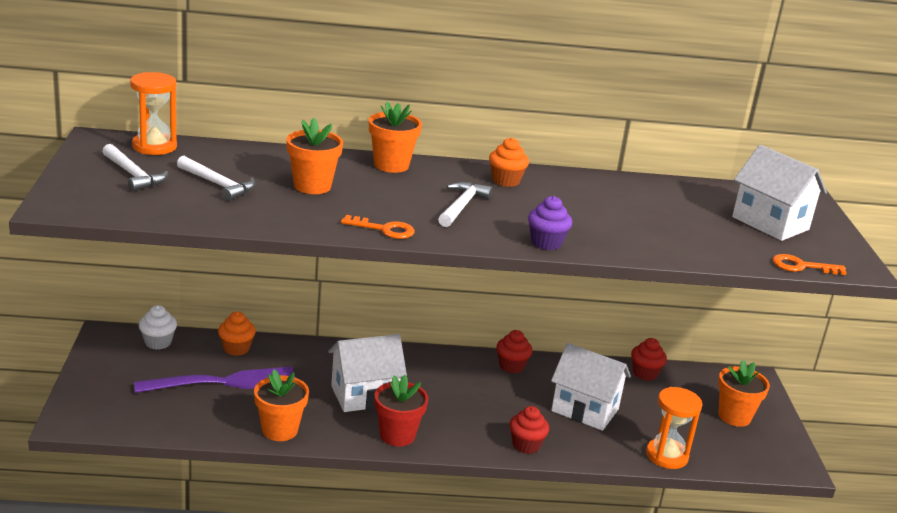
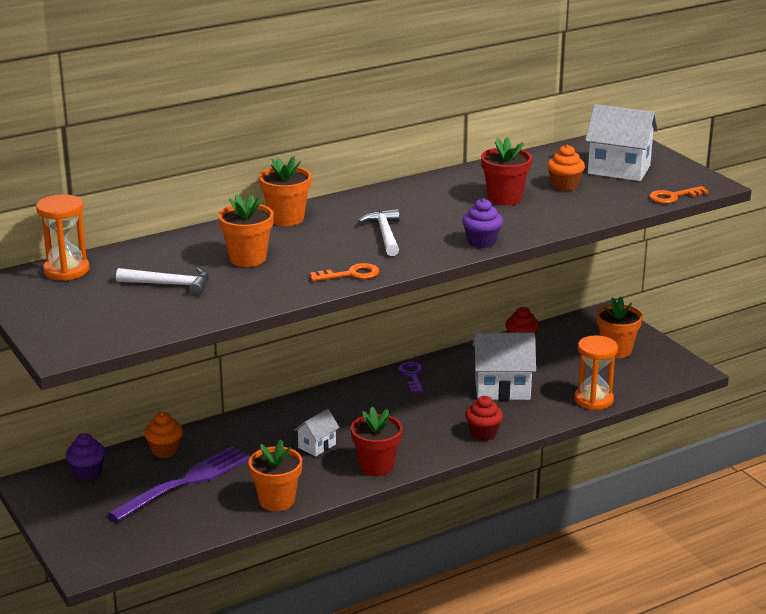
camera: 25 degrees left, 0 degrees up
white hammer [102,144,169,192] -> none
white cupcake [139,305,177,350] -> purple cupcake [66,433,106,480]
white house [328,334,407,412] -> white house [294,409,340,457], size x0.53
orange cupcake [489,137,529,187] -> orange cupcake moved to [547,145,585,191]
red cupcake [496,330,533,373] -> purple key [398,362,424,393]
none -> red flower pot [481,136,532,206]

